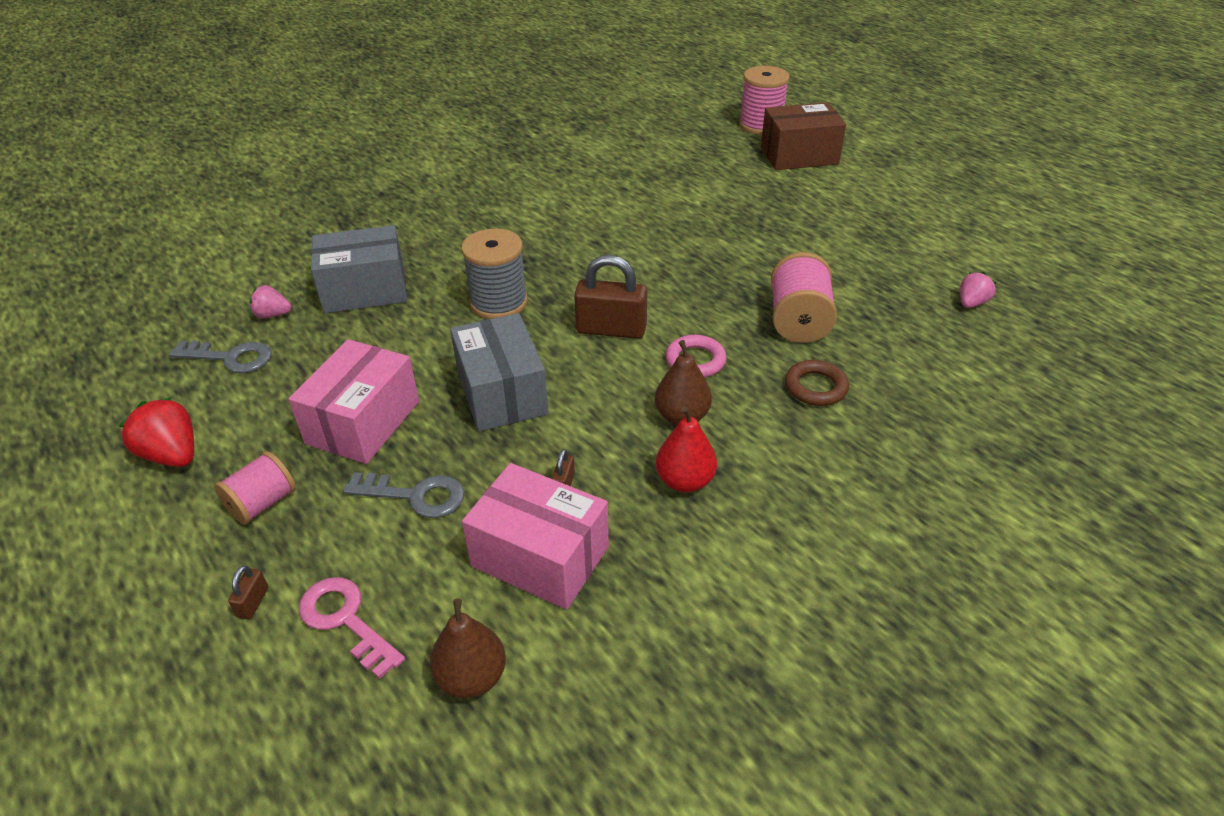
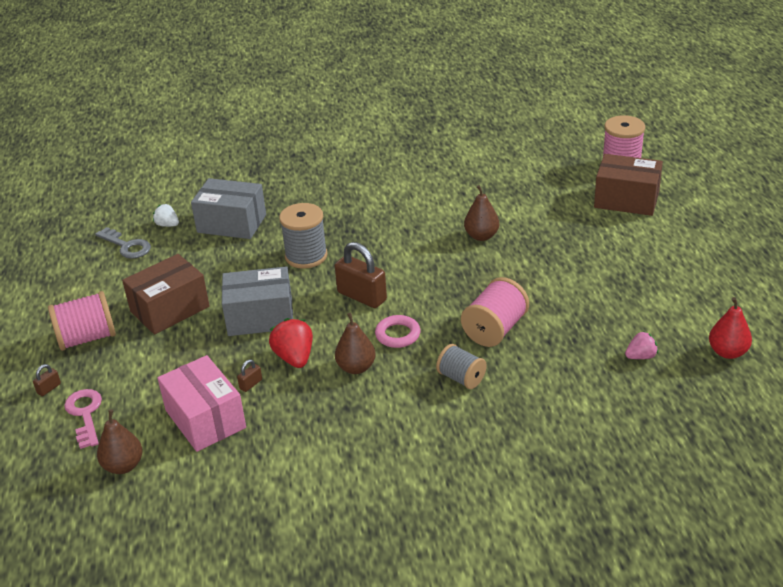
camera: 30 degrees right, 5 degrees down
red strawberry [119,397,194,467] -> red strawberry moved to [269,318,313,368]
pink spool [214,451,296,525] -> pink spool [48,291,116,351], size x1.52
pink strawberry [250,285,292,319] -> white strawberry [153,204,179,227]
pink box [288,339,419,464] -> brown box [122,254,210,334]
grey key [343,472,464,518] -> none
grey box [450,313,549,432] -> grey box turned 75 degrees clockwise [222,266,293,336]
red pear [656,406,717,493] -> red pear moved to [709,297,752,359]
brown ring [785,360,849,406] -> grey spool [436,344,487,389]
none -> brown pear [464,185,499,241]

